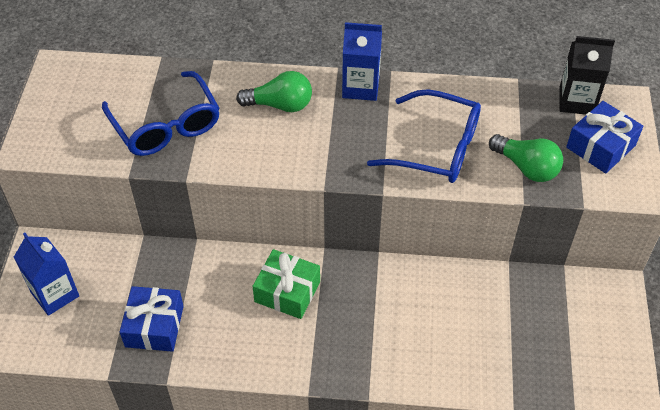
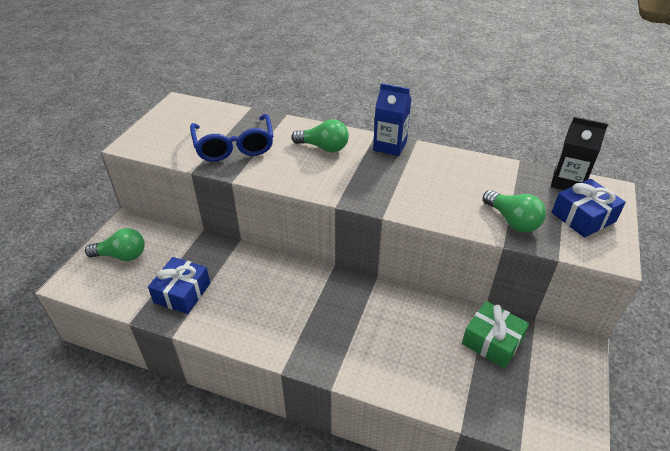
camera: 15 degrees right, 10 degrees down
blue carton [14,233,79,316] -> green light bulb [85,228,145,261]
green gift [253,249,320,319] -> green gift moved to [462,301,529,368]
blue glasses [367,89,481,183] -> none

